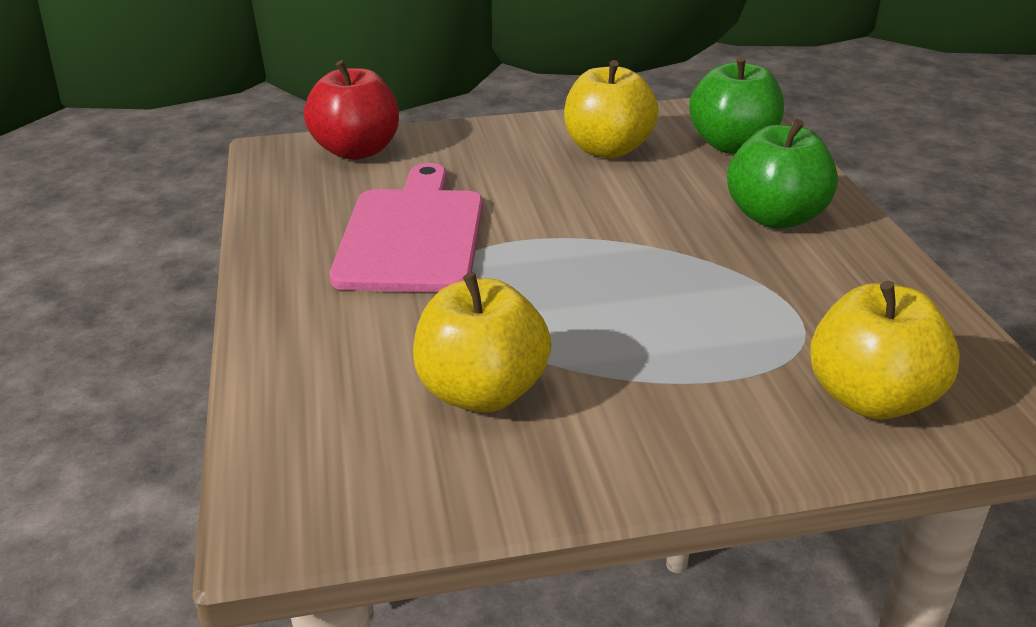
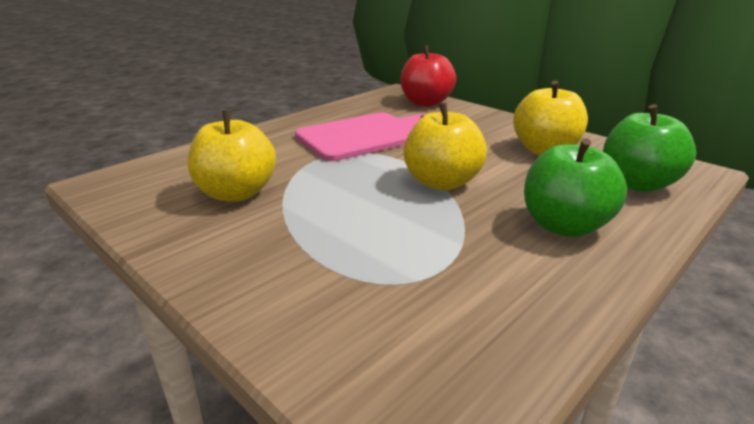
camera: 55 degrees right, 5 degrees down
yellow apple [810,281,960,420] -> yellow apple moved to [403,103,487,191]

